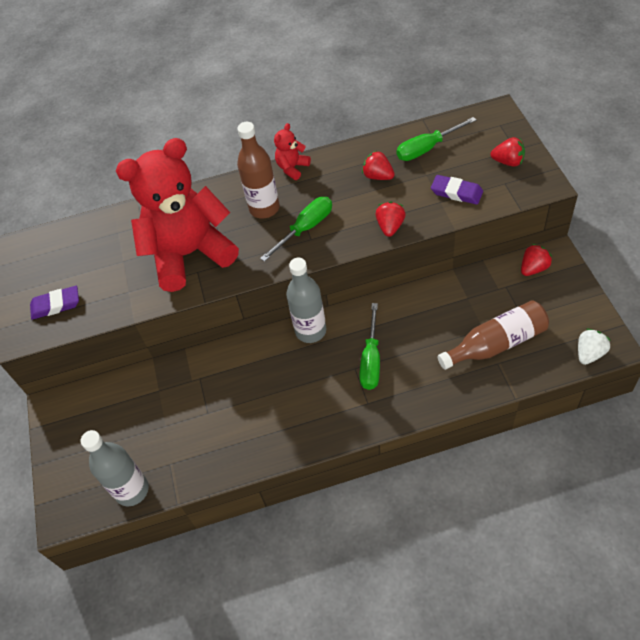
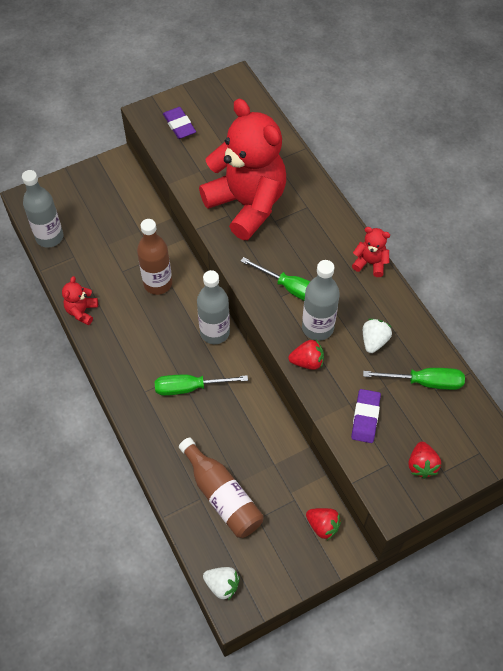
camera: 70 degrees right, 5 degrees up
brown bottle [237,122,280,219] -> brown bottle moved to [137,219,172,295]
red strawberry [362,151,395,180] -> white strawberry [363,319,392,353]
green screwdriver [396,117,476,161] -> green screwdriver turned 135 degrees clockwise [363,368,465,390]
none -> red teddy bear [62,276,98,325]
none -> grey bottle [302,260,340,341]

